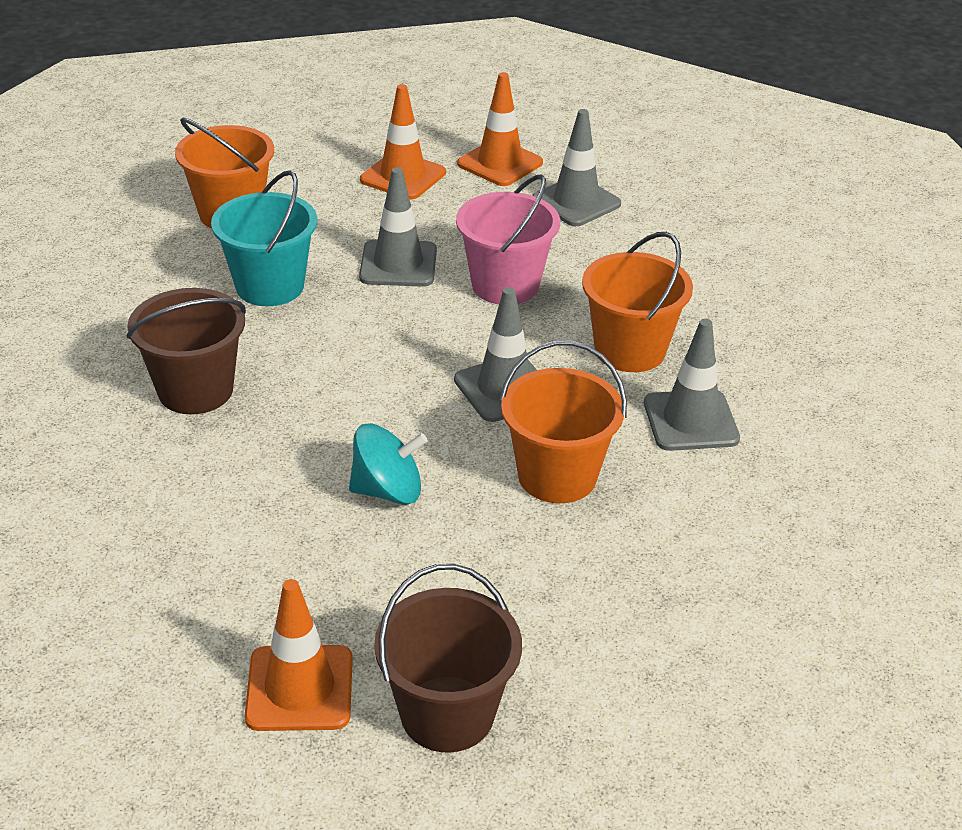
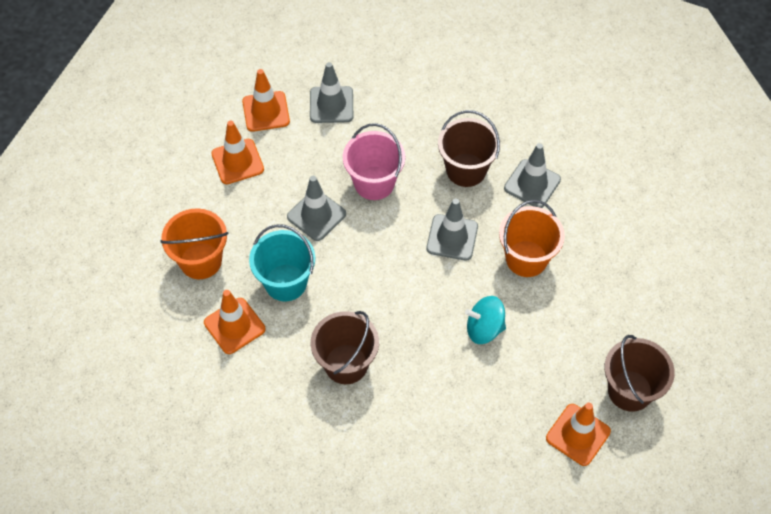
camera: 50 degrees left, 20 degrees up
turquoise spinning top [349,423,428,505] -> turquoise spinning top turned 120 degrees counterclockwise [465,296,506,344]
orange bucket [582,232,693,372] -> brown bucket [438,110,500,187]
none -> orange traffic cone [204,290,265,354]

